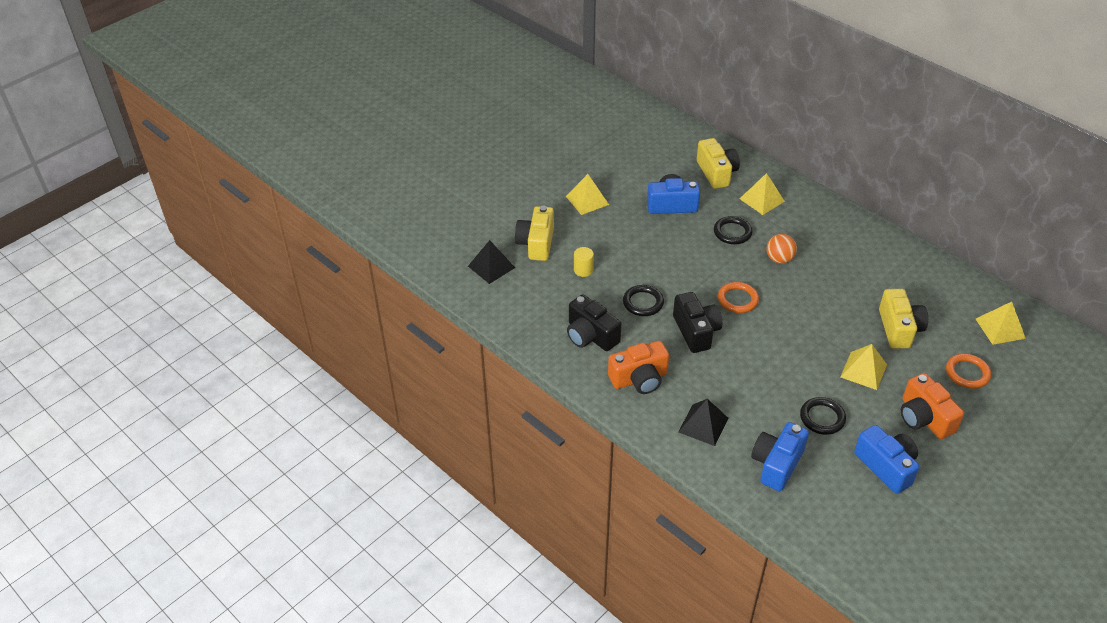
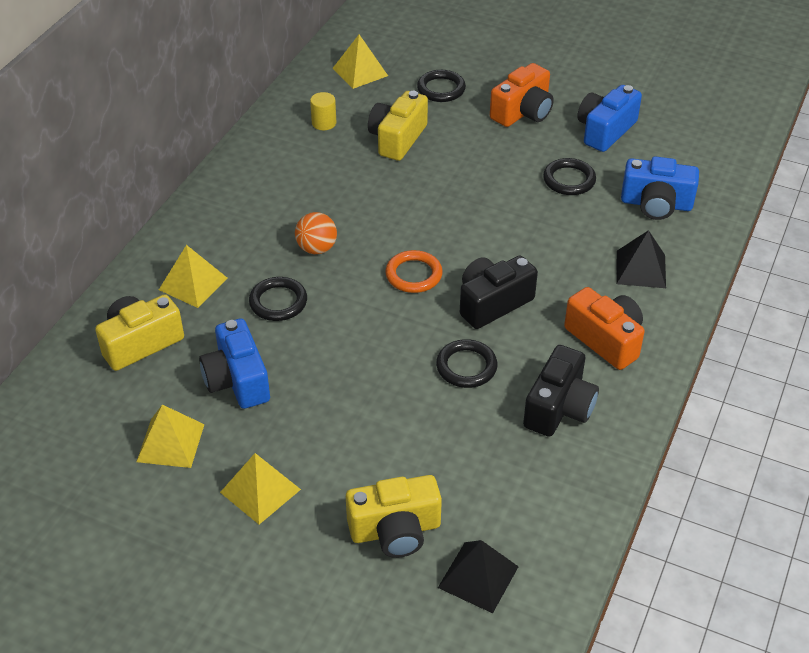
camera: 110 degrees left, 0 degrees up
yellow cylinder [574,247,594,277] -> yellow cylinder moved to [310,92,336,130]
yellow pyramid [841,344,887,390] -> yellow pyramid moved to [136,405,205,468]
yellow camera [879,289,928,349] -> yellow camera turned 45 degrees counterclockwise [368,91,428,161]
orange ring [946,353,991,389] -> black ring [417,70,466,102]

